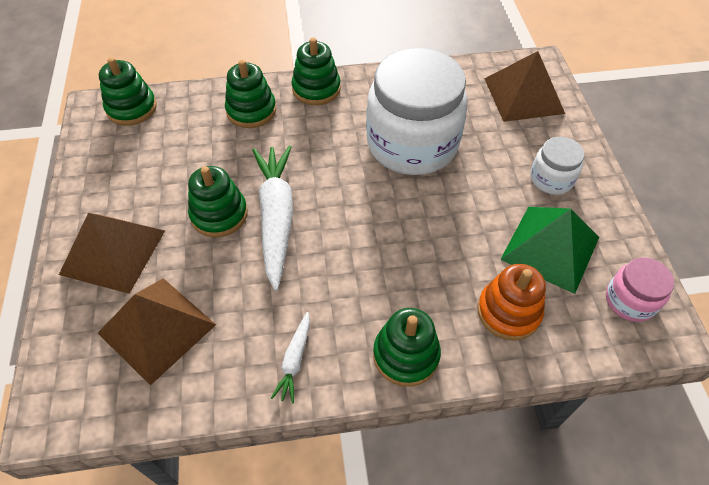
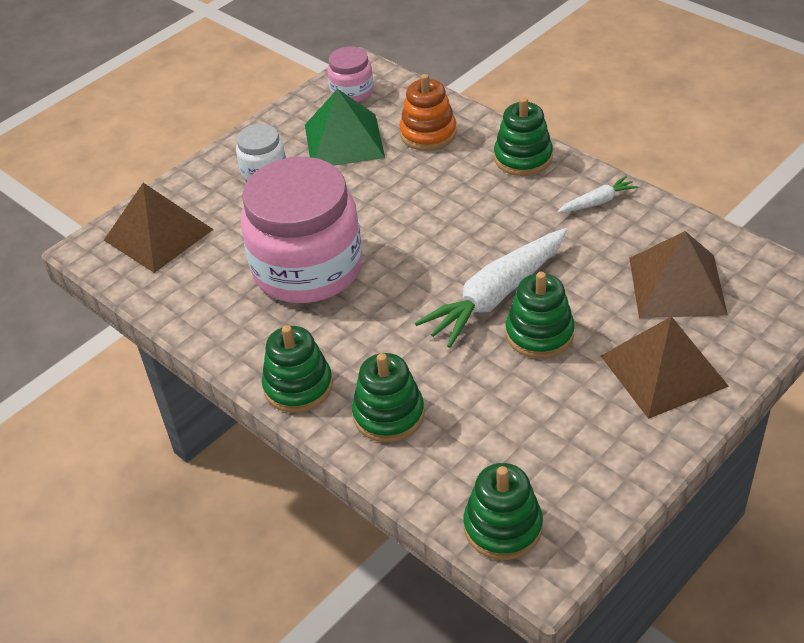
camera: 125 degrees left, 10 degrees down
white jar [366,48,468,175] -> pink jar [241,157,362,303]

